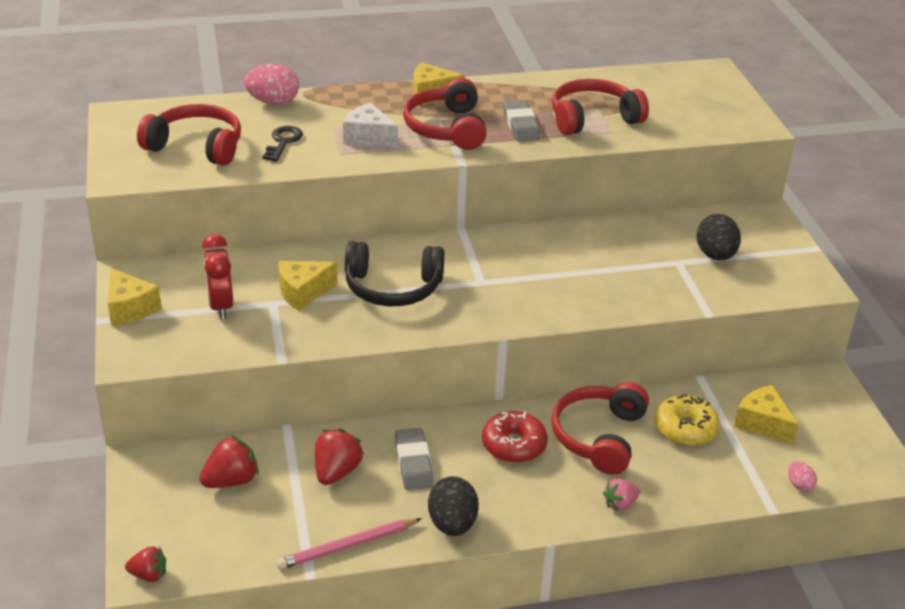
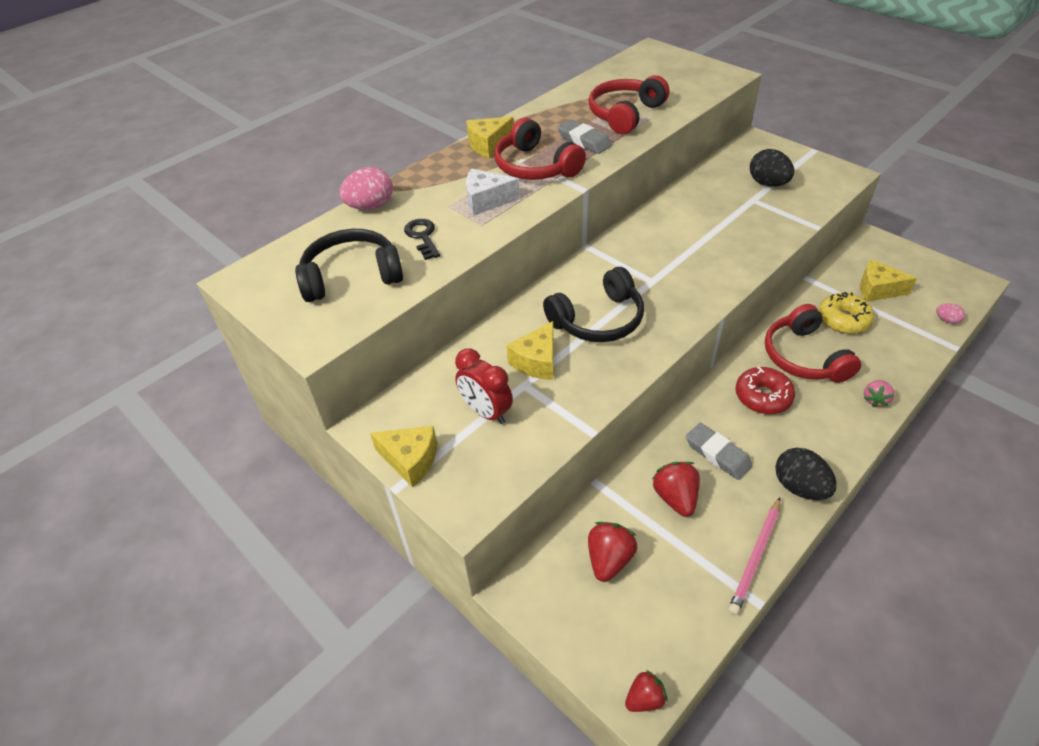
camera: 30 degrees left, 10 degrees up
red headphones [137,104,241,166] -> black headphones [295,229,403,302]

